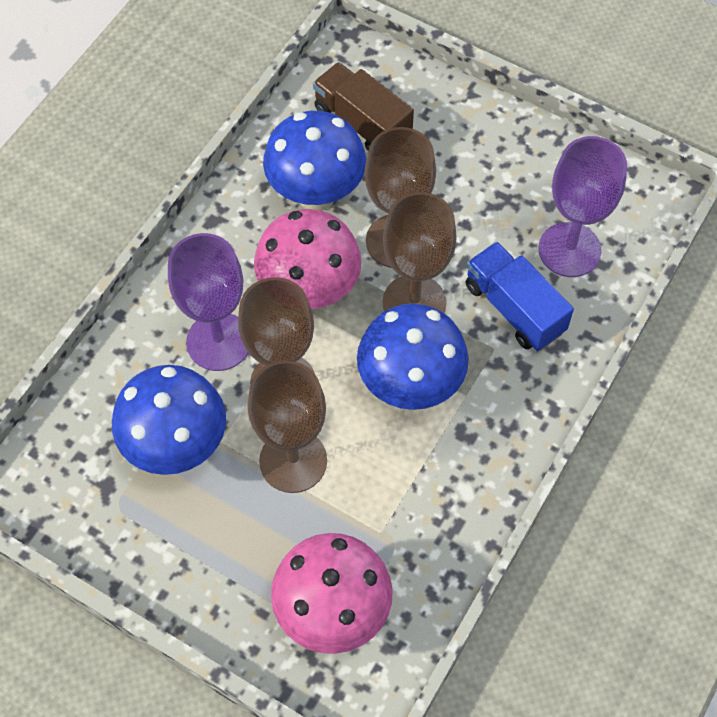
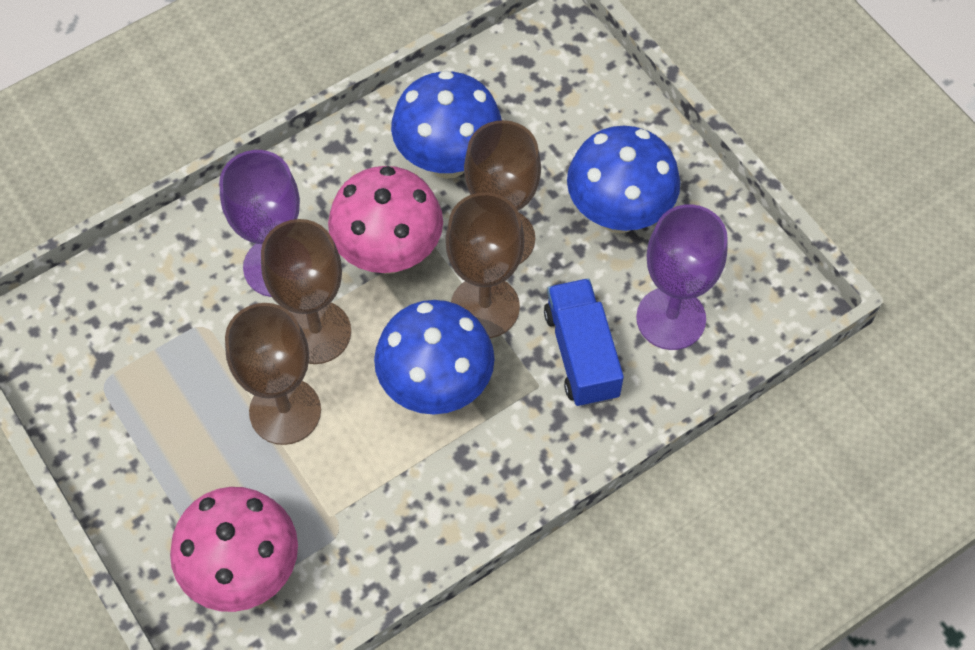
camera: 25 degrees right, 0 degrees up
blue mushroom [112,365,226,475] -> blue mushroom moved to [567,126,680,233]
brown truck [313,62,414,151] -> none

